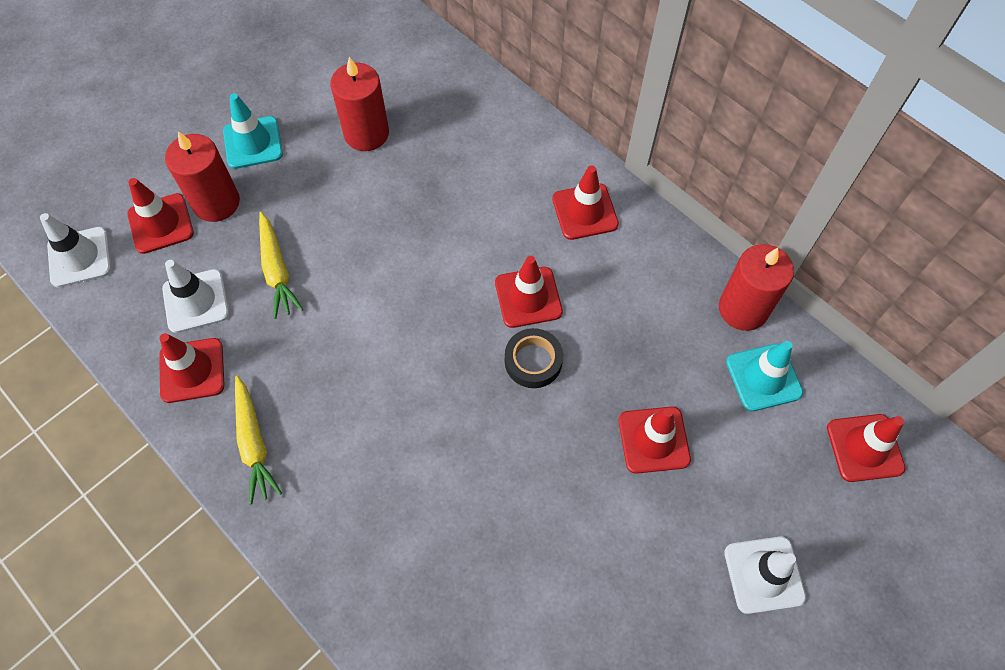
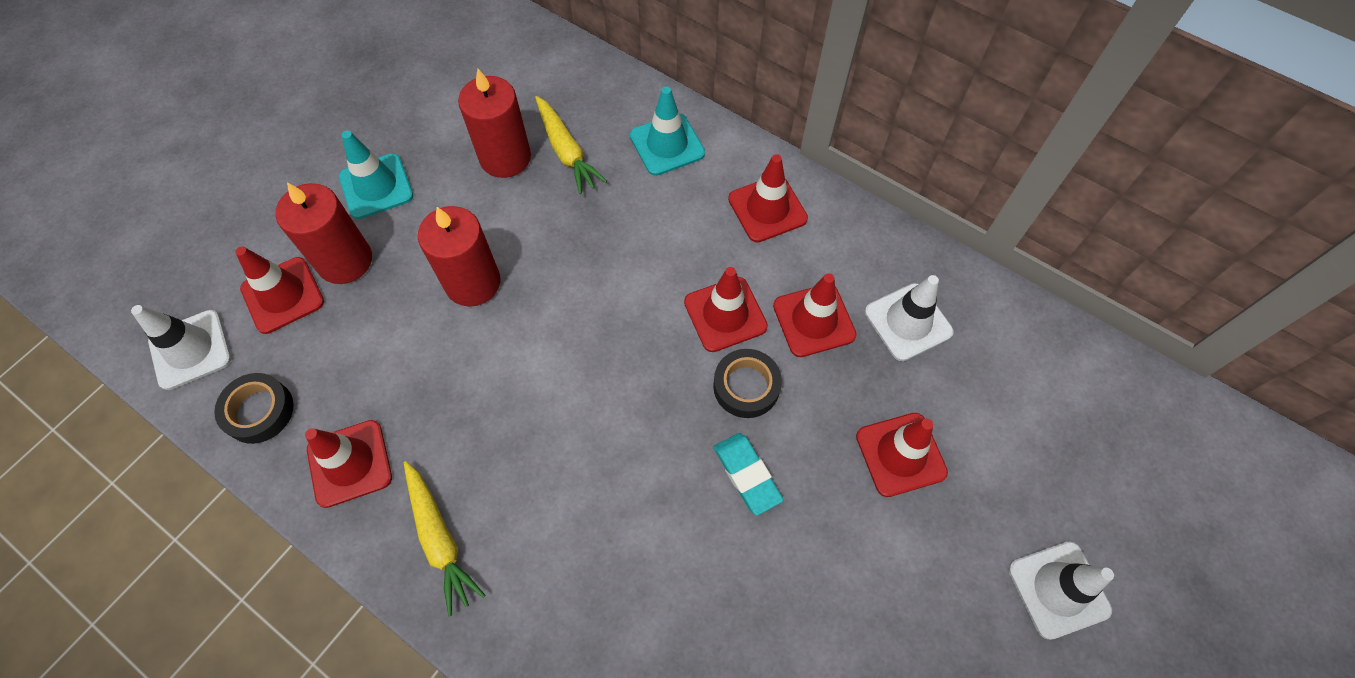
camera: 10 degrees left, 0 degrees up
white traffic cone [162,260,229,333] -> white traffic cone moved to [865,275,954,361]
yellow carrot [259,212,303,319] -> yellow carrot moved to [535,96,607,194]
red candle [719,244,794,331] -> red candle moved to [418,206,500,307]
turquoise traffic cone [726,341,803,411] -> turquoise traffic cone moved to [630,87,705,176]
red traffic cone [827,414,905,482] -> red traffic cone moved to [773,273,857,357]
none -> black tape [214,373,294,444]
none -> turquoise eraser [714,433,783,516]

